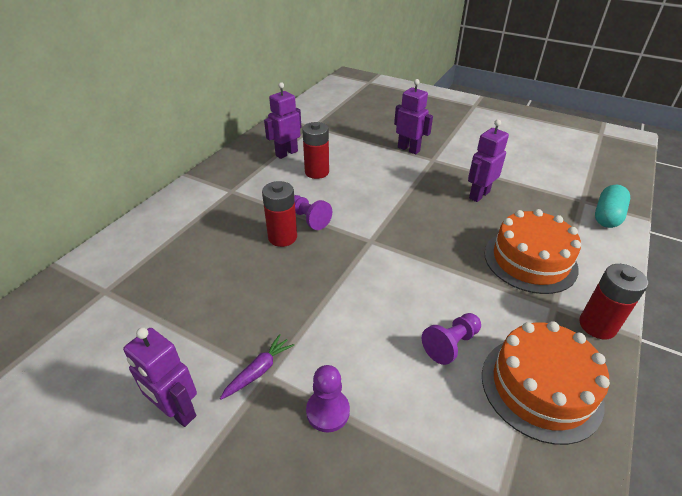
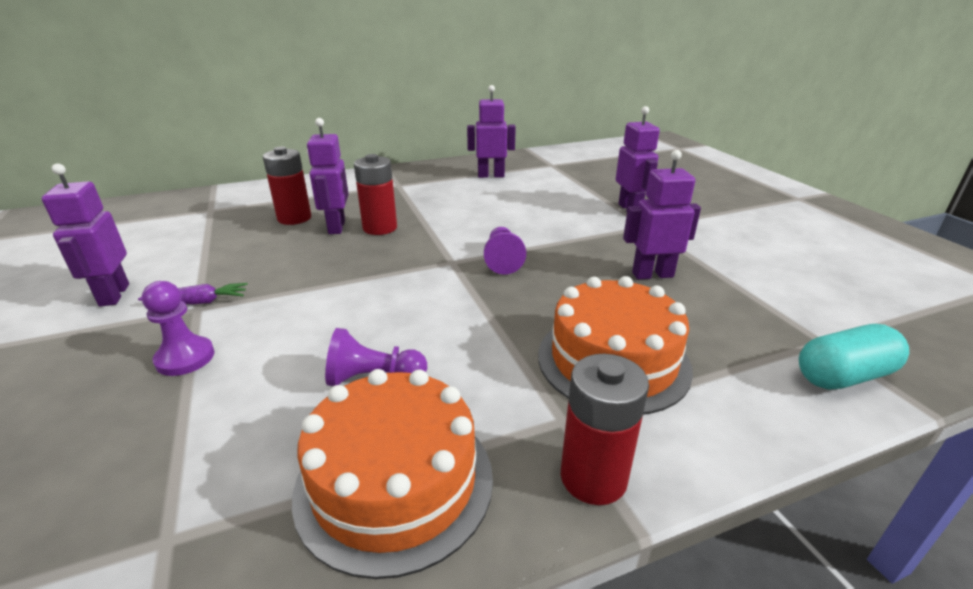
camera: 40 degrees right, 10 degrees down
purple pawn [294,195,332,230] -> purple pawn moved to [484,227,526,274]
red battery [302,122,329,179] -> red battery moved to [263,147,311,225]
none -> purple robot [307,118,348,234]

